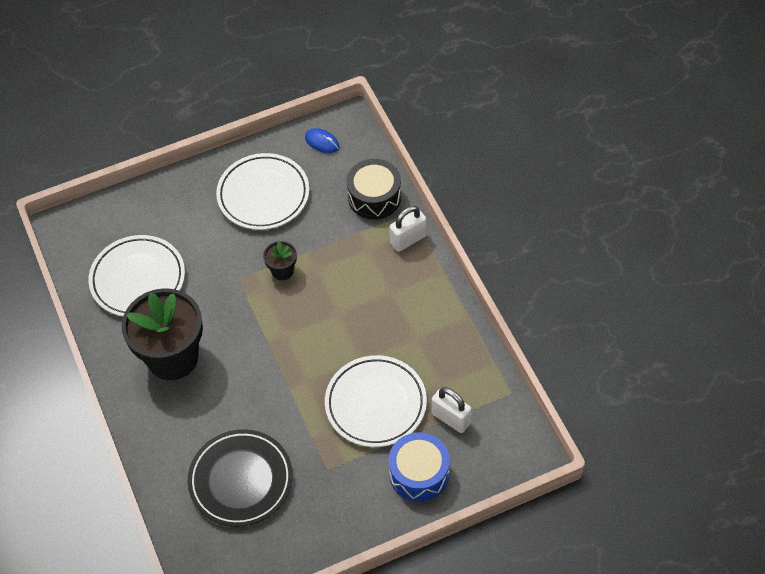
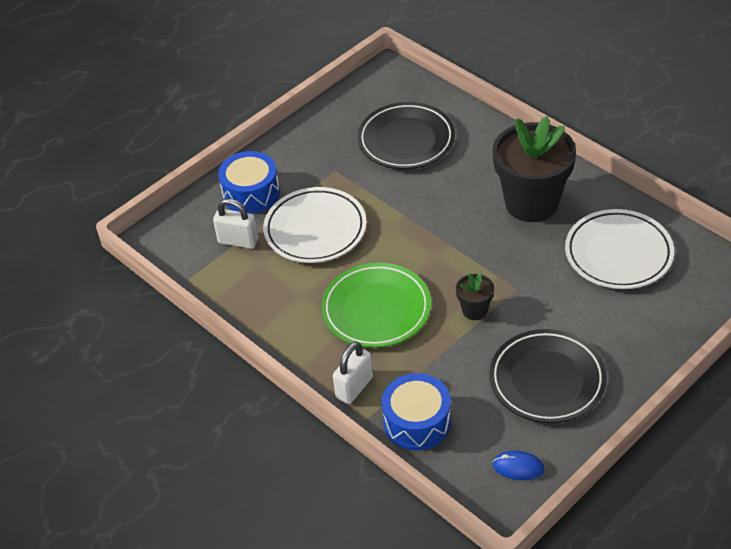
camera: 160 degrees right, 10 degrees down
white plate [216,153,309,230] -> black plate [489,329,607,423]
black drum [347,159,401,219] -> blue drum [382,373,451,451]
none -> green plate [321,263,431,348]

